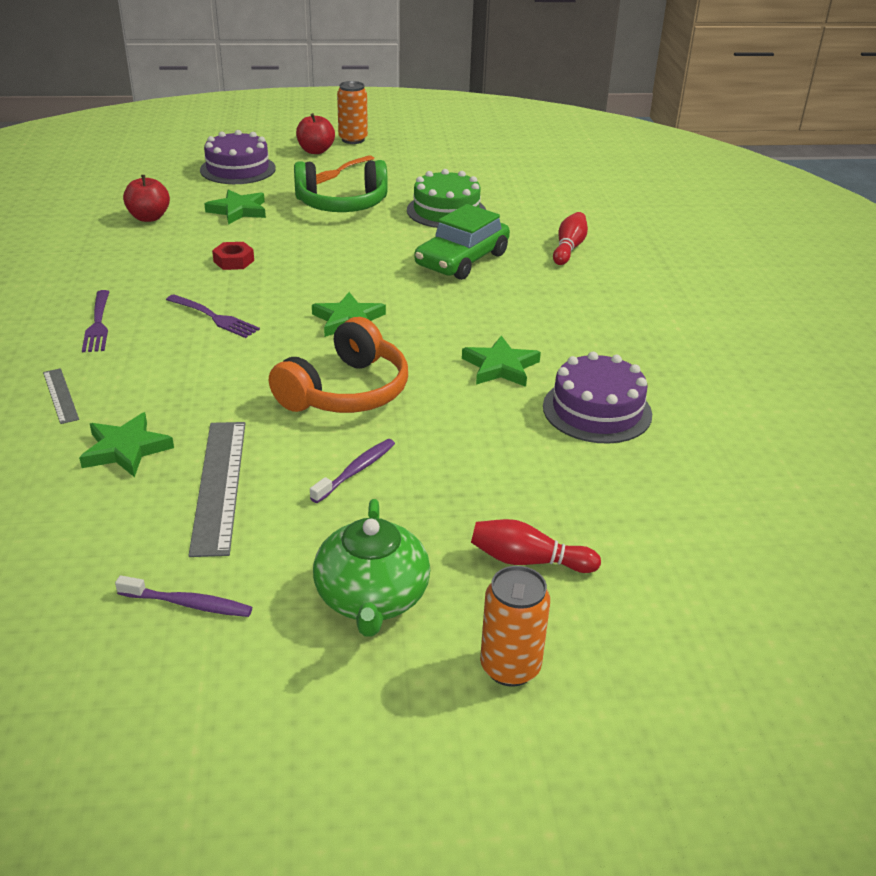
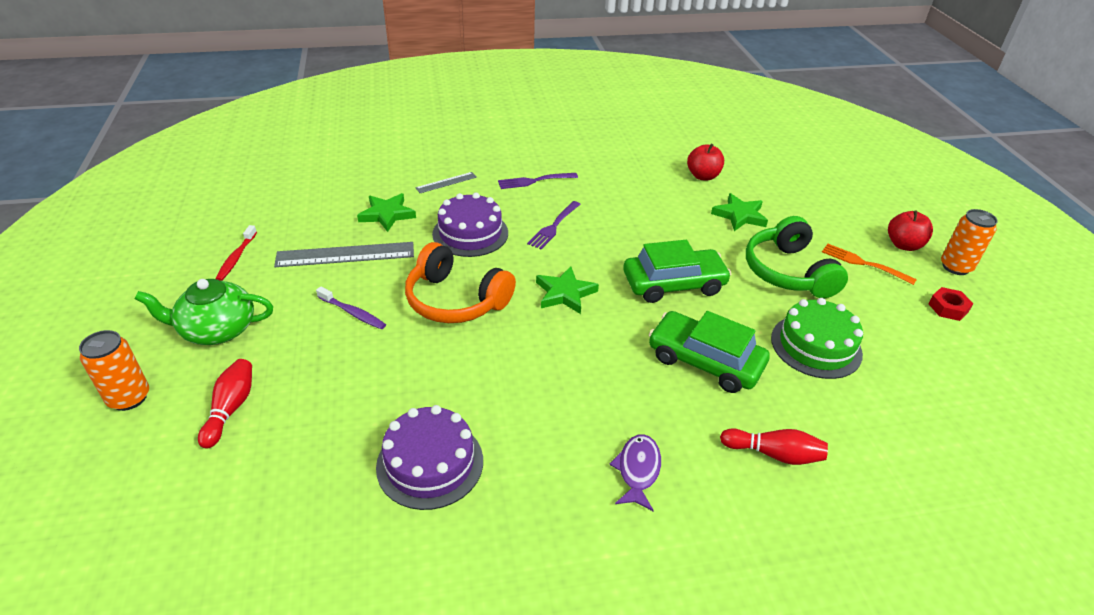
camera: 85 degrees right, 5 degrees up
purple toothbrush [115,576,252,617] -> red toothbrush [215,225,257,281]
purple cake [200,130,276,184] -> purple cake moved to [432,193,508,257]
red nut [212,242,254,270] -> red nut moved to [928,287,973,321]
green star [462,336,541,387] -> none
none -> purple fish [609,434,661,511]
none -> green car [623,240,731,303]

